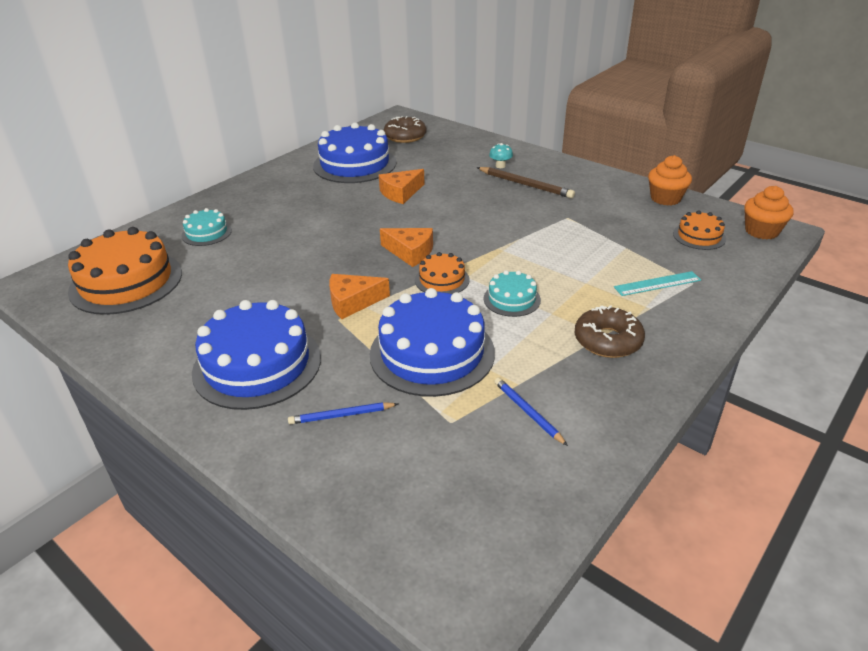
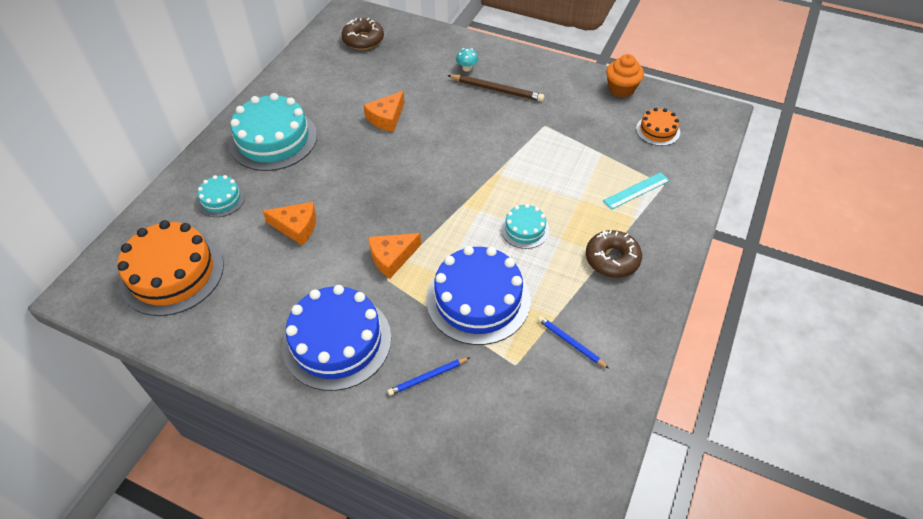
camera: 15 degrees left, 15 degrees up
blue cake [313,122,397,183] -> none
orange cheese [380,228,433,267] -> orange cheese moved to [263,202,316,245]
orange cake [415,252,470,294] -> none
orange cupcake [744,186,794,240] -> none
none -> turquoise cake [229,93,317,171]

